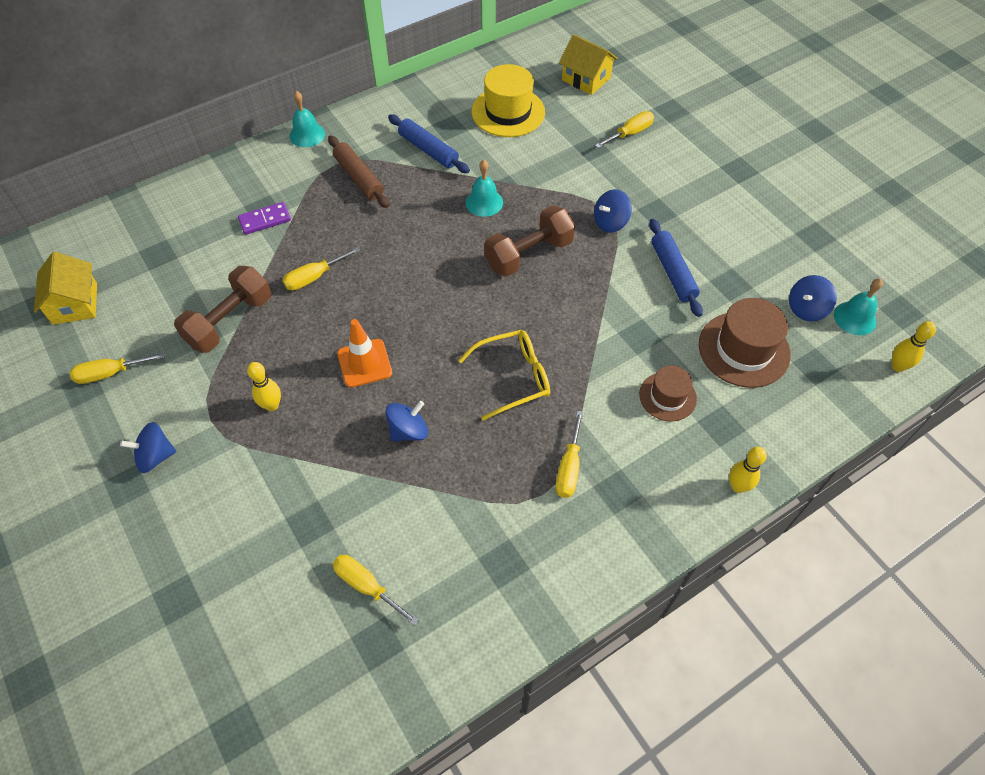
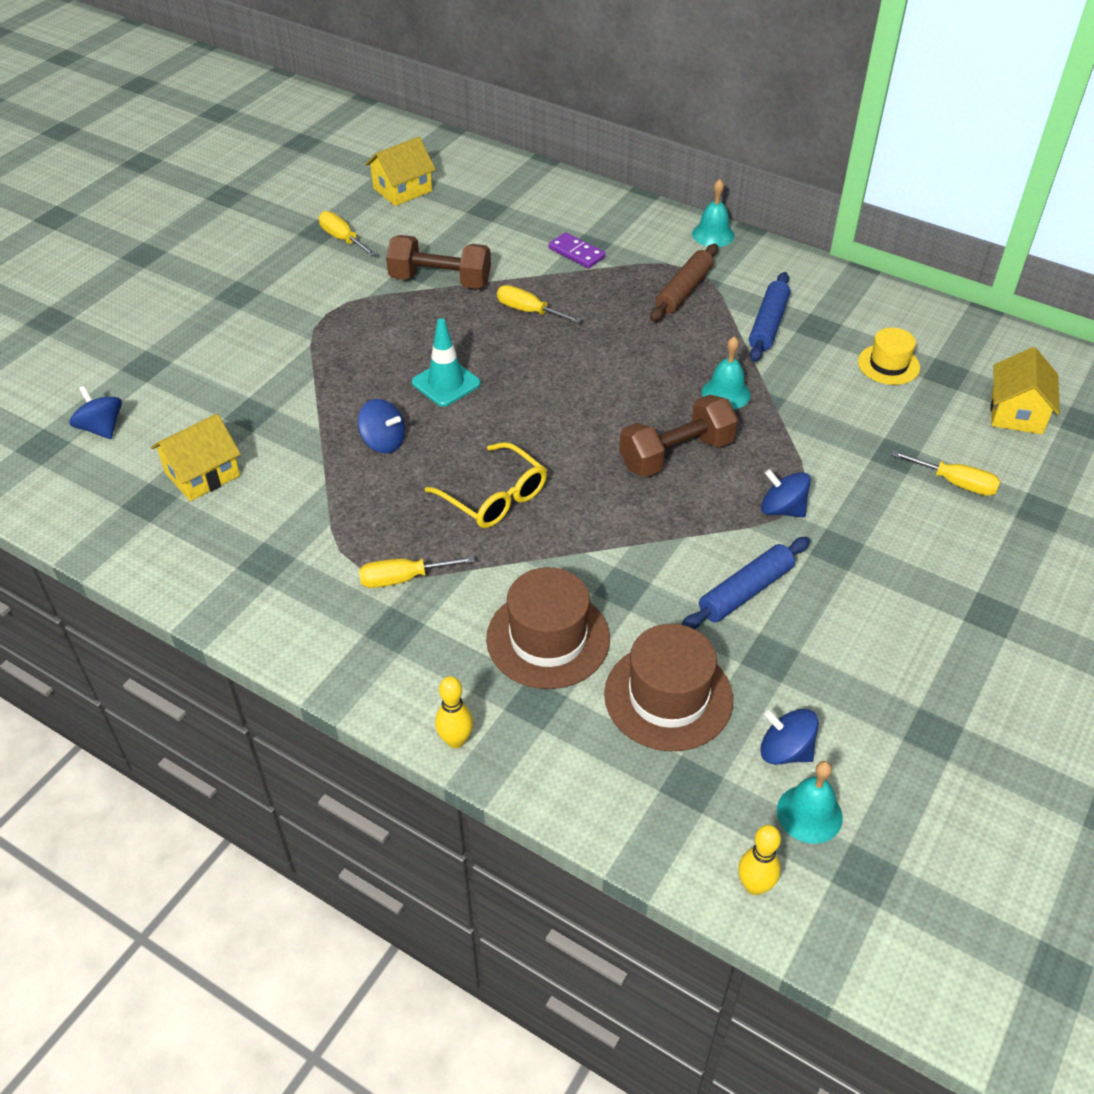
camera: 65 degrees right, 10 degrees down
blue spinning top [120,422,176,473] -> blue spinning top moved to [69,386,122,439]
yellow bowling pin [247,362,281,411] -> none
yellow screwdriver [333,555,419,626] -> yellow house [151,414,241,501]
orange traffic cone [337,319,392,388] -> turquoise traffic cone [412,318,481,407]
yellow hat [472,64,545,137] -> yellow hat [858,327,920,385], size x0.61
brown dumbbell [484,205,575,277] -> brown dumbbell turned 60 degrees counterclockwise [619,395,738,477]
brown hat [639,365,697,422] -> brown hat [486,567,610,689], size x1.64

